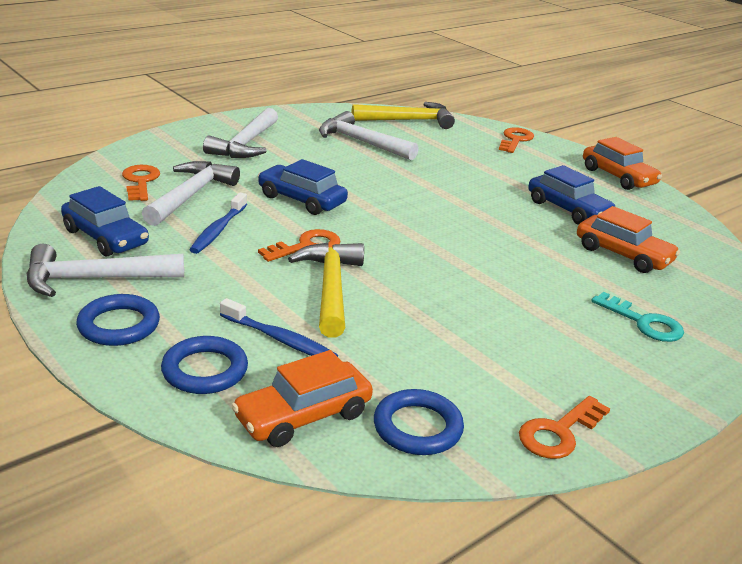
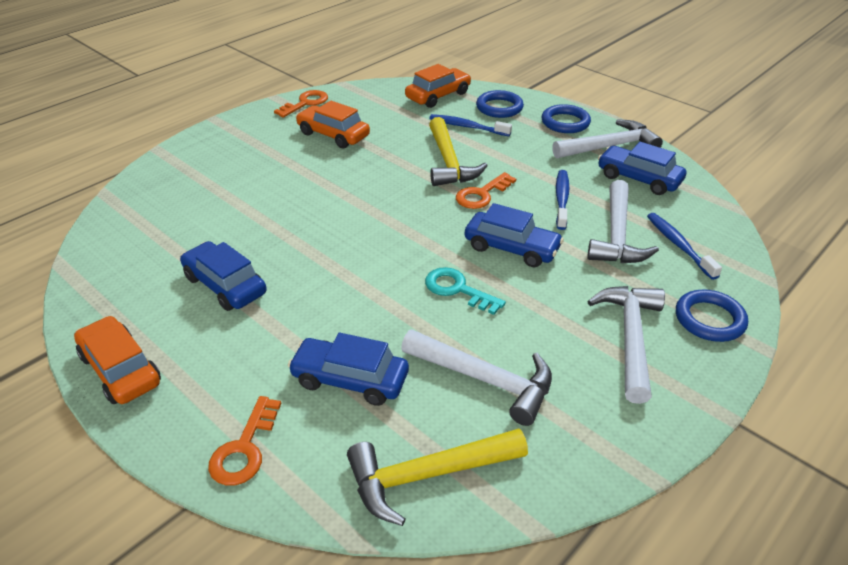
camera: 175 degrees right, 10 degrees up
orange key [122,165,160,201] -> blue toothbrush [647,213,722,280]
blue ring [374,389,464,455] -> blue ring moved to [676,289,748,342]
orange car [577,206,680,273] -> orange car moved to [296,101,370,149]
turquoise key [591,292,684,342] -> turquoise key moved to [425,267,506,315]
none -> blue car [288,333,409,406]

